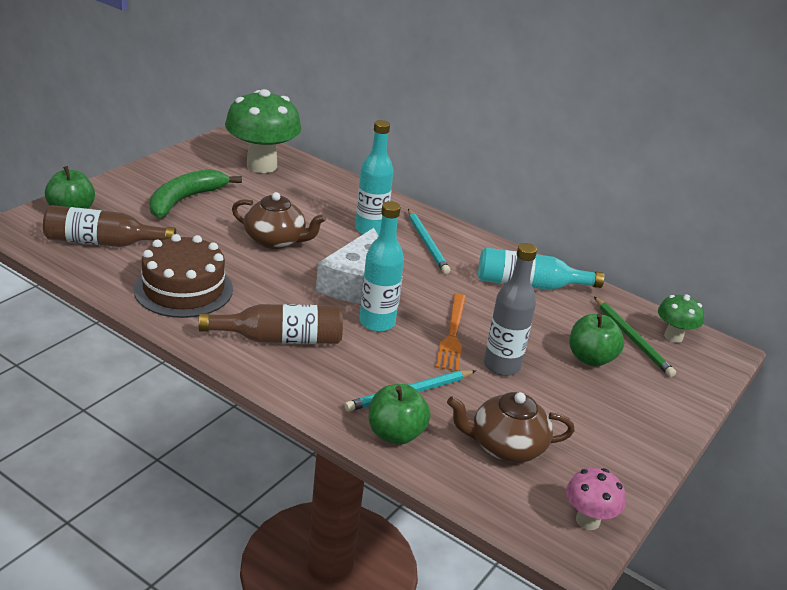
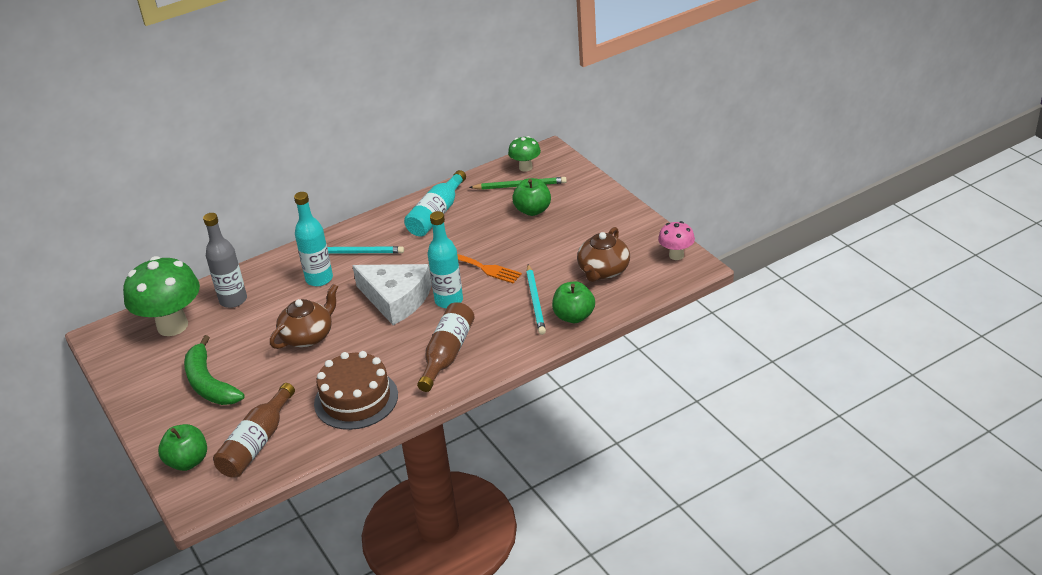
camera: 60 degrees left, 5 degrees up
grey bottle [484,243,537,376] -> grey bottle moved to [203,213,247,308]

